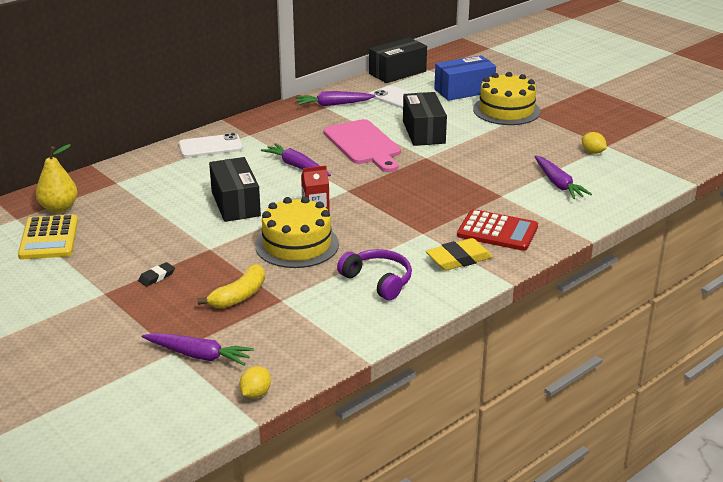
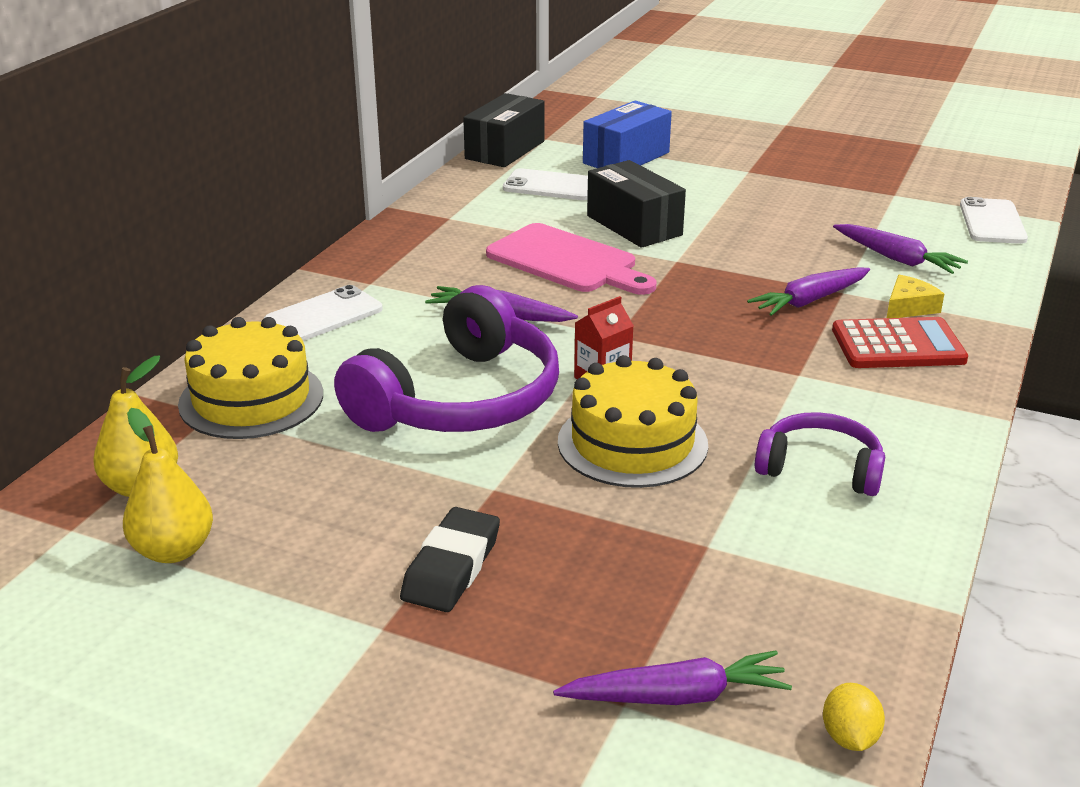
camera: 25 degrees left, 0 degrees up
yellow calculator [18,214,78,260] -> yellow pear [123,408,213,563]
black eraser [138,262,175,287] -> black eraser [400,507,500,612], size x1.84
yellow banana [197,264,265,308] -> none
black box [209,157,261,222] -> purple headphones [334,285,559,432]
purple carrot [295,91,376,106] -> purple carrot moved to [747,267,870,316]
yellow eraser [426,238,493,270] -> none
yellow cake [473,72,541,125] -> yellow cake moved to [178,317,323,439]
yellow lemon [582,132,607,154] -> none
none -> yellow cheese [887,275,944,318]
none -> white phone [960,197,1028,244]

